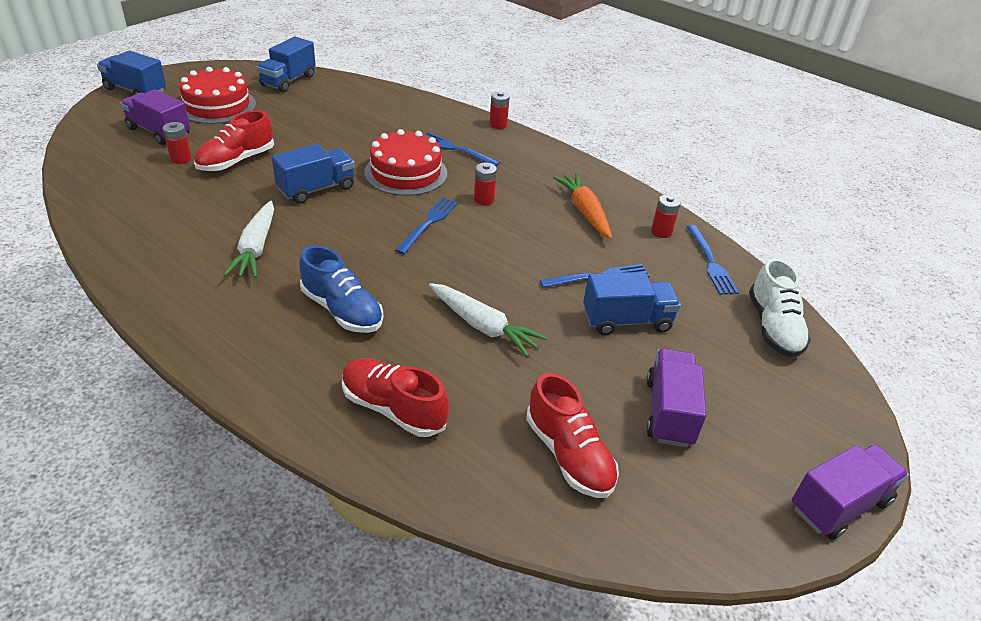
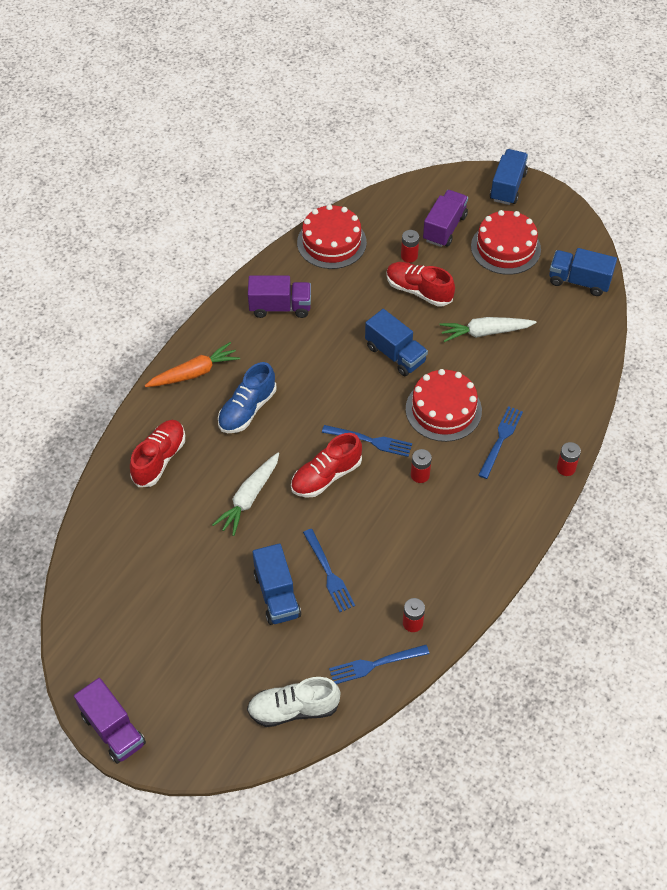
camera: 85 degrees right, 15 degrees up
white carrot [224,201,274,278] -> white carrot moved to [440,317,536,342]
red shoe [526,373,619,498] -> red shoe moved to [291,433,362,498]
orange carrot [553,173,612,239] -> orange carrot moved to [145,342,240,387]
purple truck [647,349,706,447] -> purple truck moved to [248,275,311,318]
none -> red cake [297,204,367,269]

